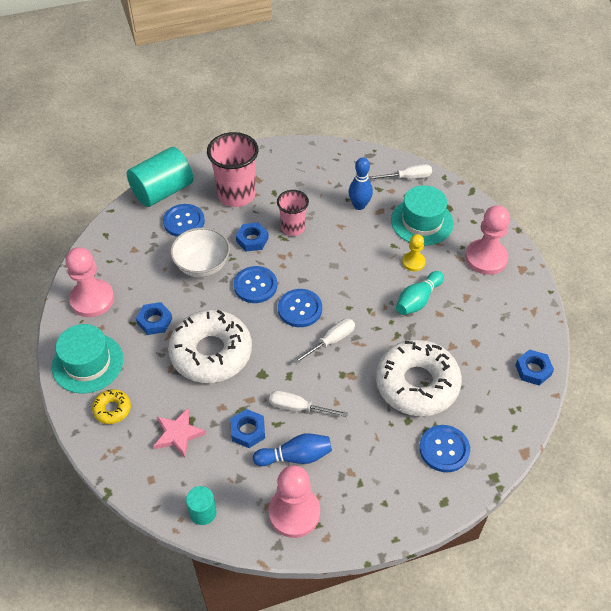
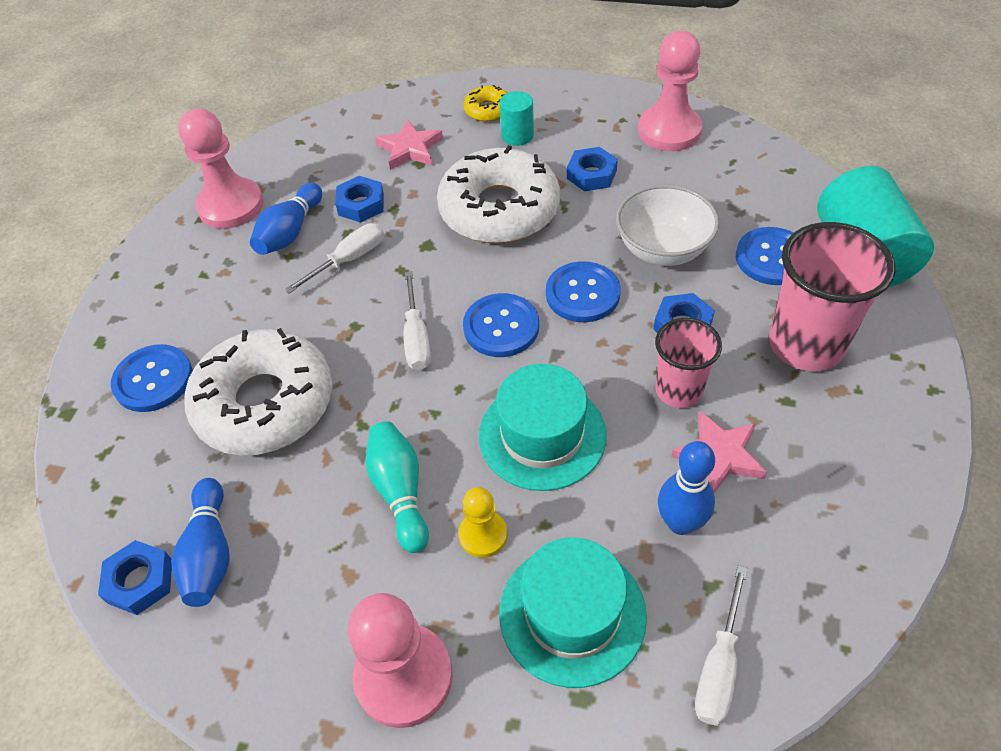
camera: 125 degrees right, 0 degrees up
turquoise hat [52,324,124,394] -> turquoise hat moved to [479,364,607,491]
turquoise cylinder [186,486,217,525] -> turquoise cylinder moved to [499,91,534,146]
none -> blue bowling pin [171,478,230,607]
none -> pink star [671,411,767,493]

